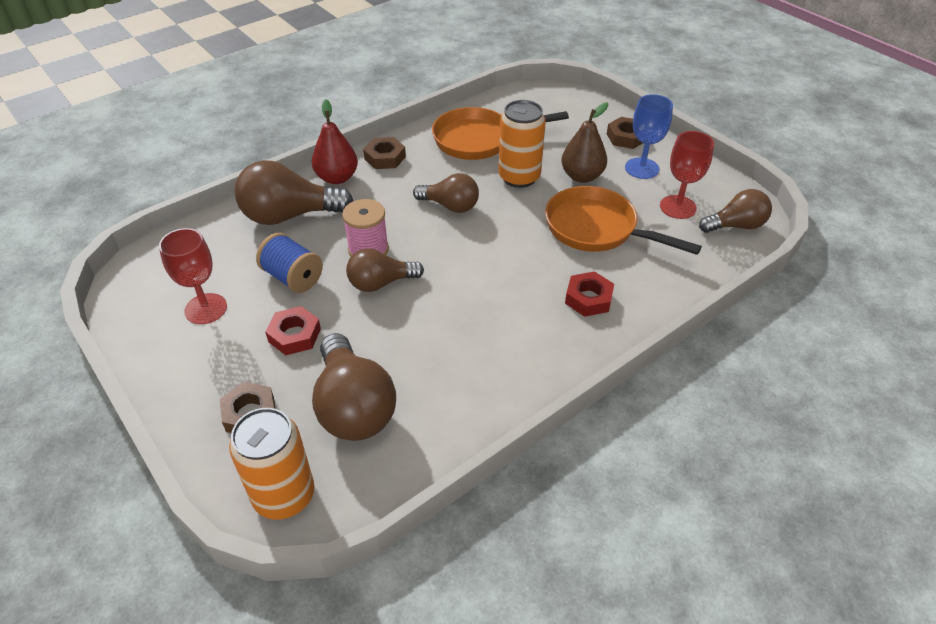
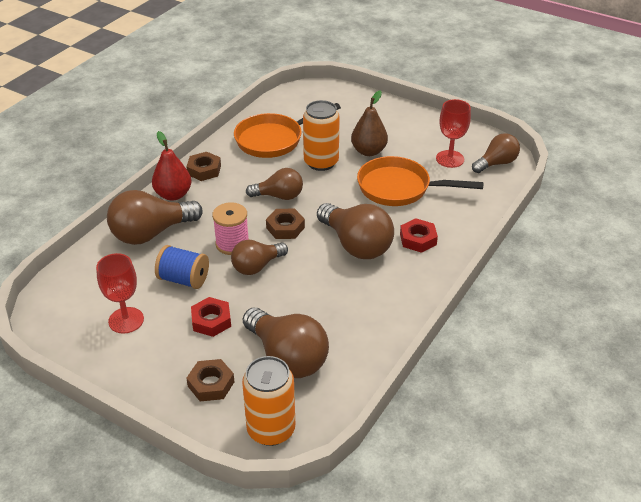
camera: 20 degrees left, 5 degrees down
brown nut [607,117,643,149] -> brown nut moved to [266,209,305,239]
blue goblet [625,94,673,179] -> none
none -> brown light bulb [317,203,394,259]

